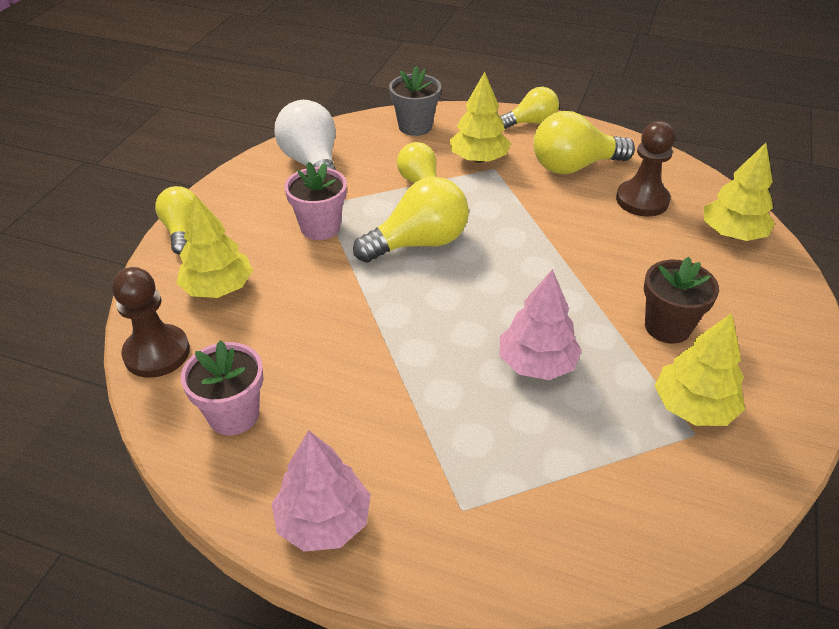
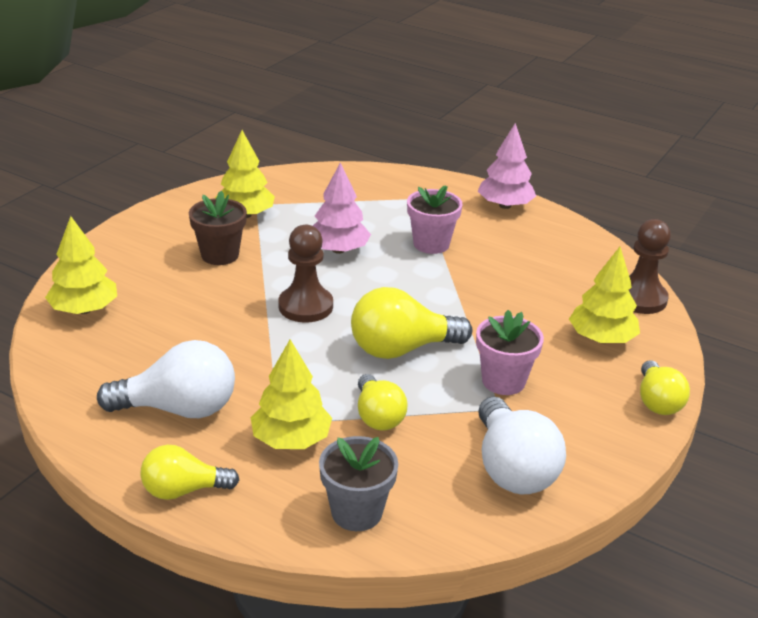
camera: 170 degrees left, 10 degrees down
pink flower pot [181,340,264,435] -> pink flower pot moved to [407,185,463,254]
yellow light bulb [533,111,635,174] -> white light bulb [97,340,235,418]
brown pawn [616,121,675,216] -> brown pawn moved to [278,225,333,322]

